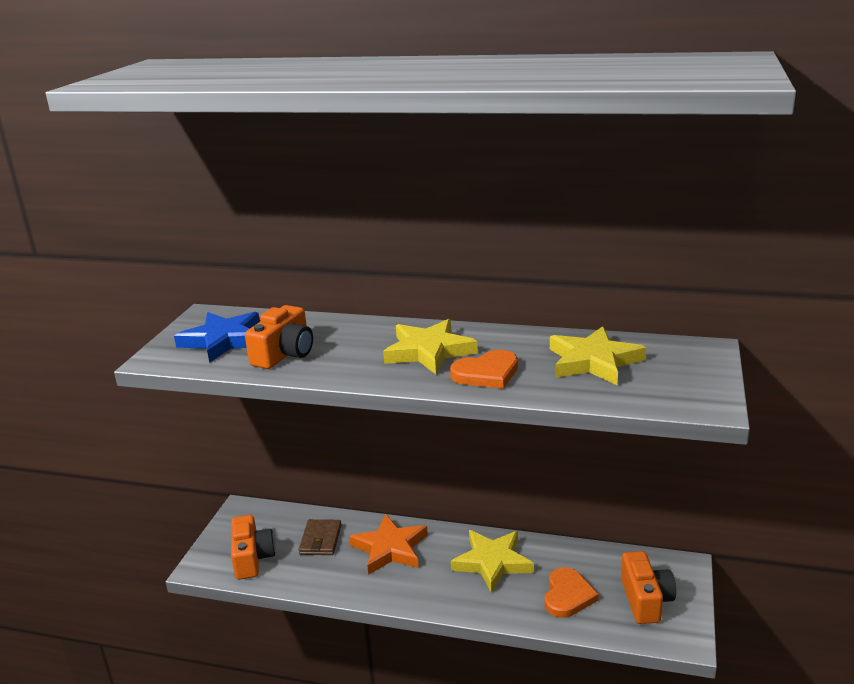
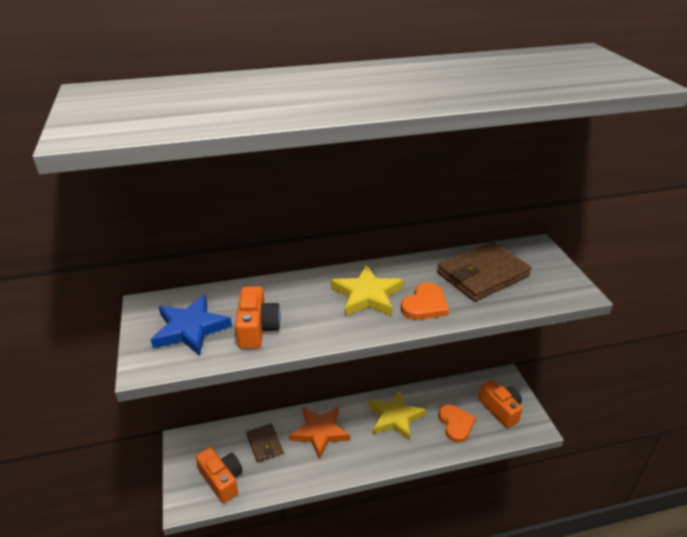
camera: 30 degrees left, 10 degrees up
yellow star [550,326,646,385] -> brown wallet [437,241,531,301]

